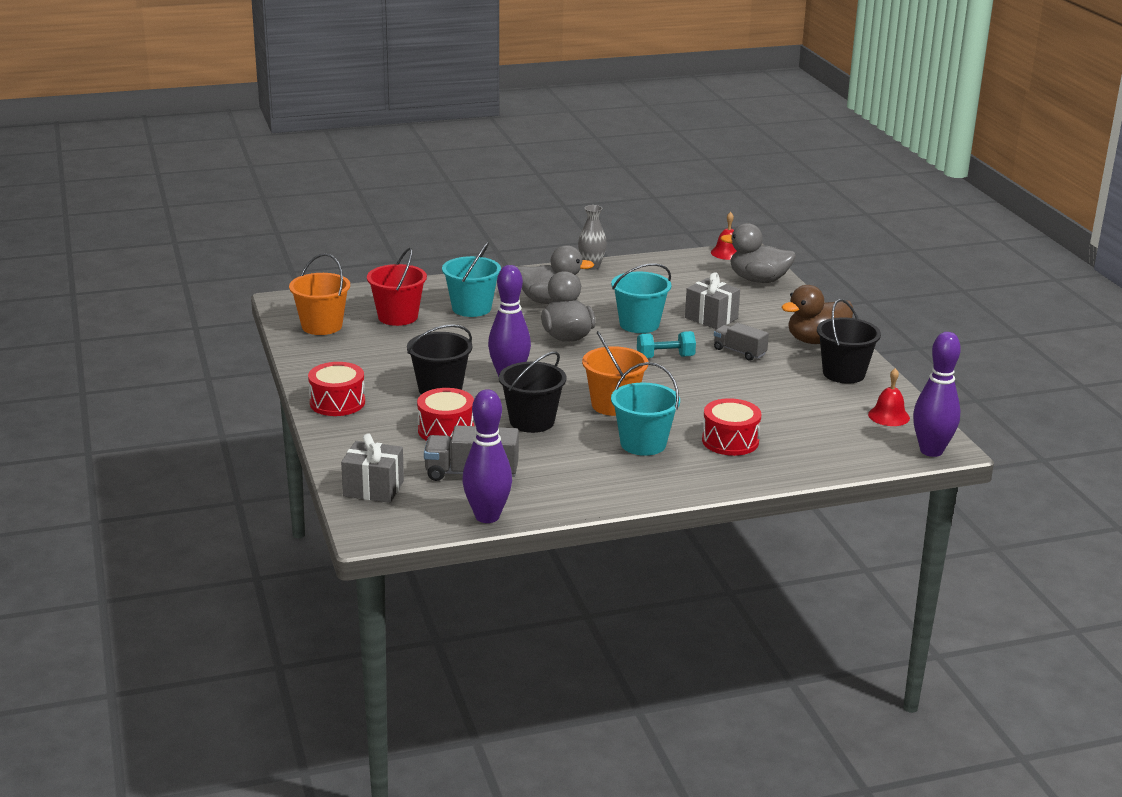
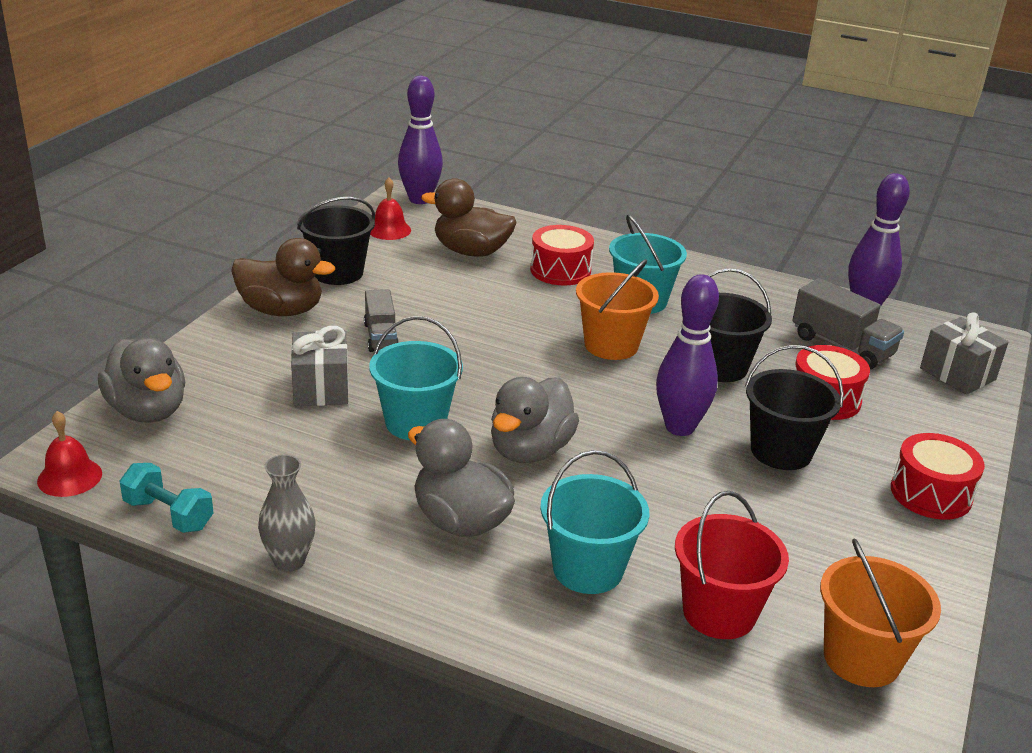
camera: 140 degrees left, 5 degrees up
turquoise dumbbell [637,331,696,359] -> turquoise dumbbell moved to [120,463,214,533]
none -> brown duck [421,178,516,257]

